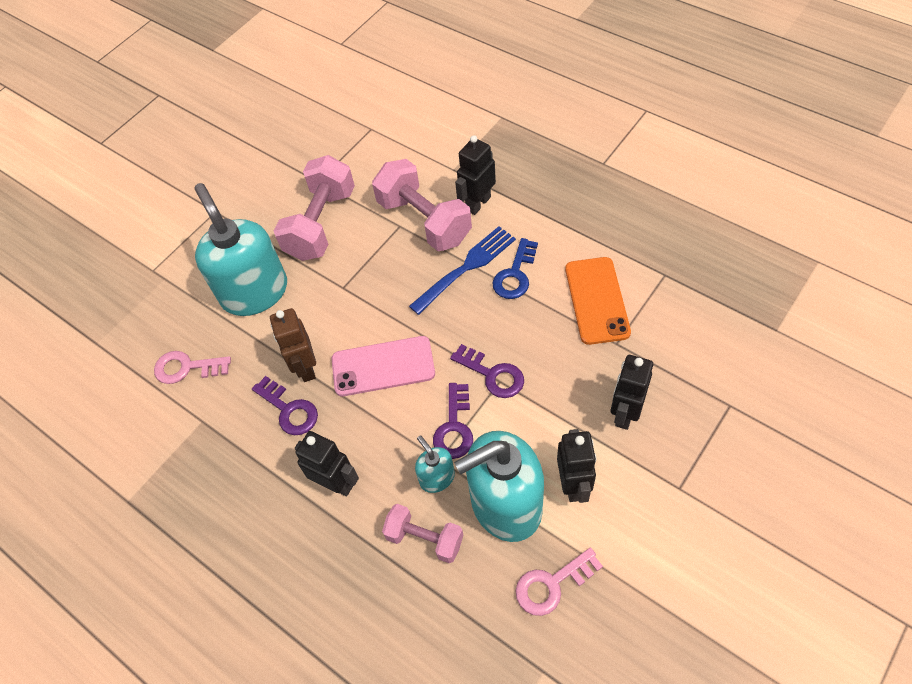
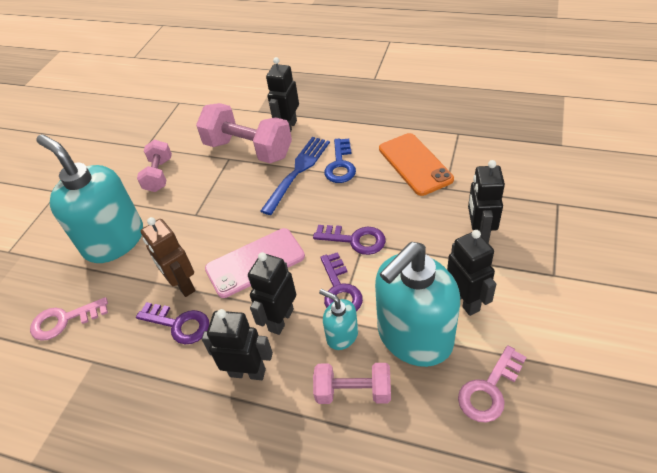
camera: 20 degrees left, 10 degrees down
pink dumbbell [274,155,355,261] -> pink dumbbell [137,140,172,192], size x0.59
none -> black robot [248,252,296,335]

